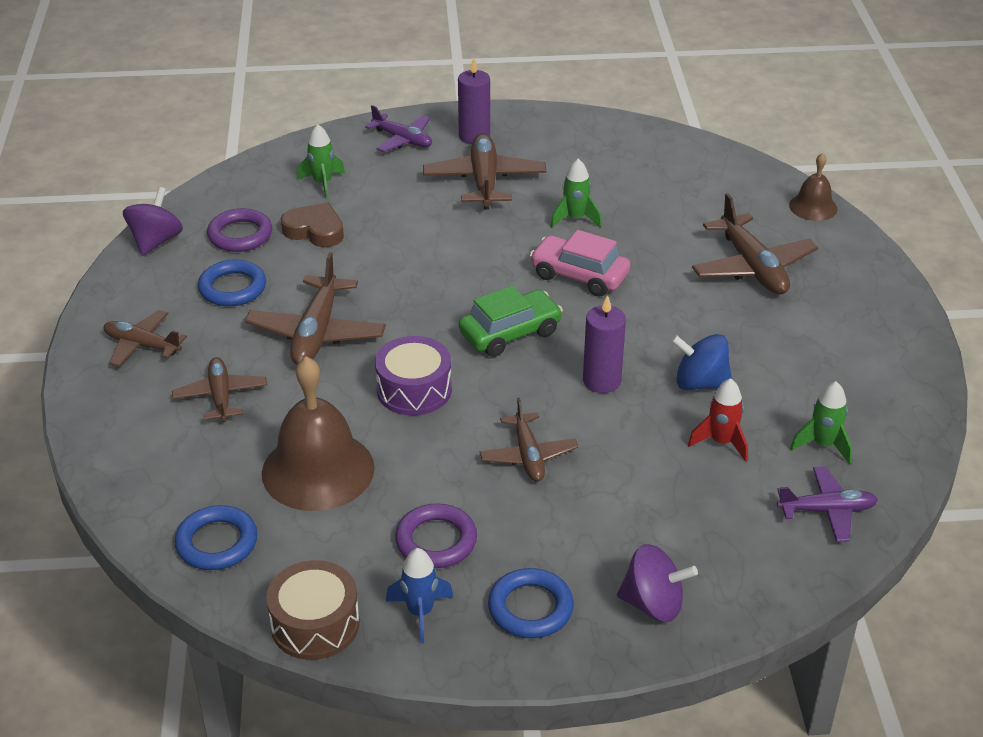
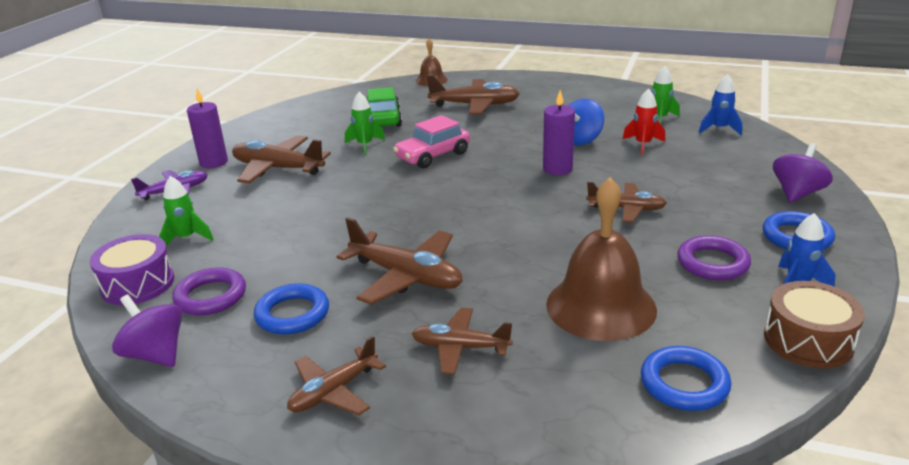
camera: 65 degrees left, 10 degrees down
brown heart [281,203,344,247] -> none
purple drum [375,336,452,415] -> purple drum moved to [90,234,174,305]
green car [459,286,563,357] -> green car moved to [367,87,402,127]
purple plane [777,466,878,542] -> blue rocket [699,74,742,135]

